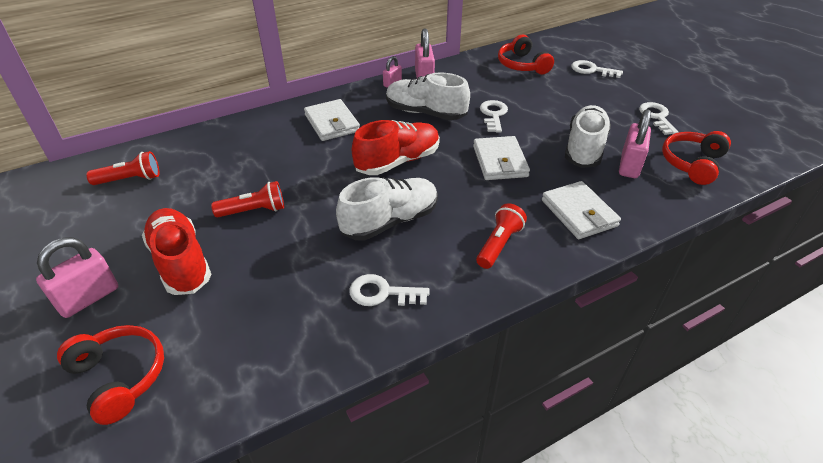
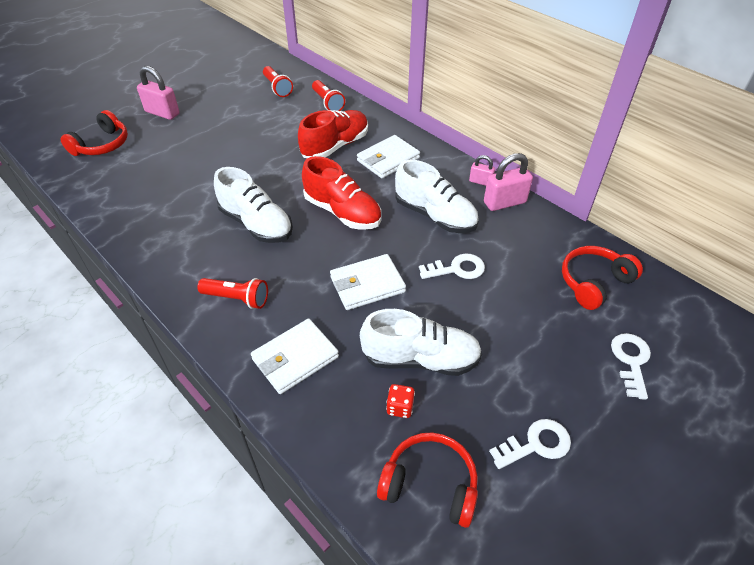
camera: 75 degrees right, 5 degrees up
red shoe [142,208,212,295] -> red shoe moved to [298,110,368,158]
red flashlight [211,181,284,217] -> red flashlight moved to [312,80,345,111]
white key [349,274,430,306] -> none
white shoe [386,72,470,120] -> white shoe turned 120 degrees clockwise [395,160,479,233]
pink padlock [619,109,651,178] -> red dice [386,384,415,418]

